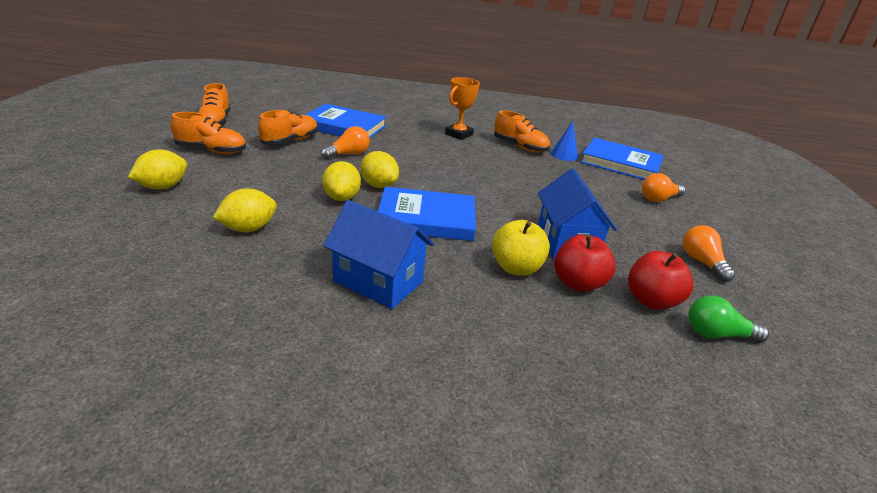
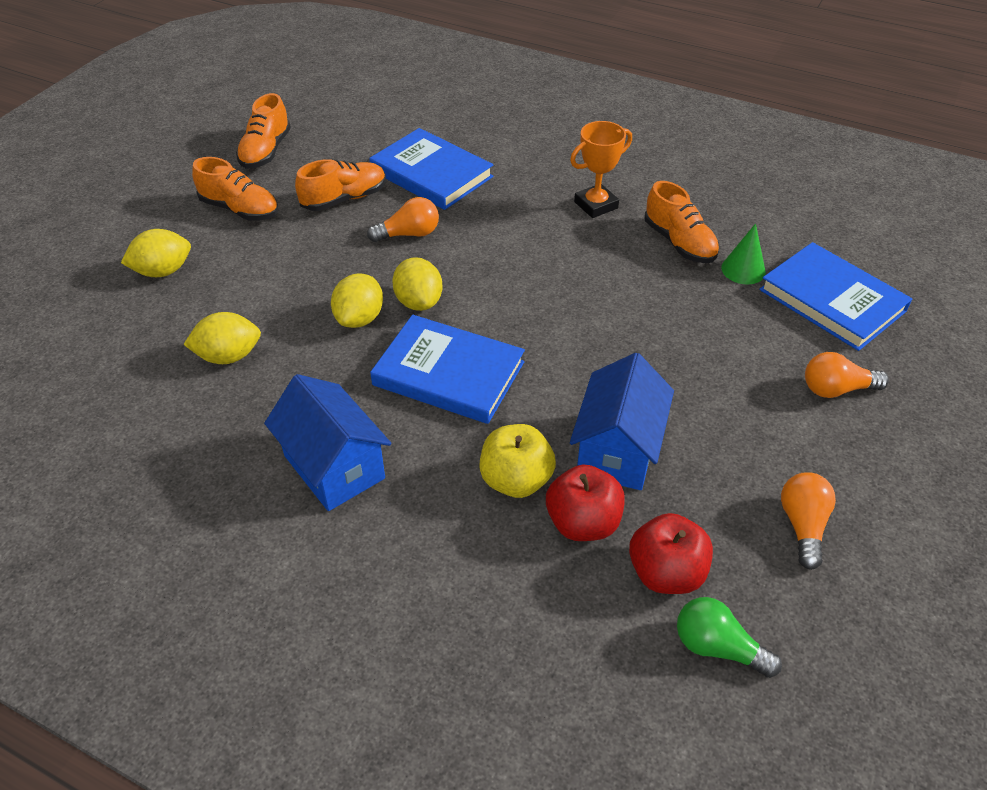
camera: 25 degrees right, 15 degrees up
blue cone [551,121,578,161] -> green cone [721,223,766,284]

